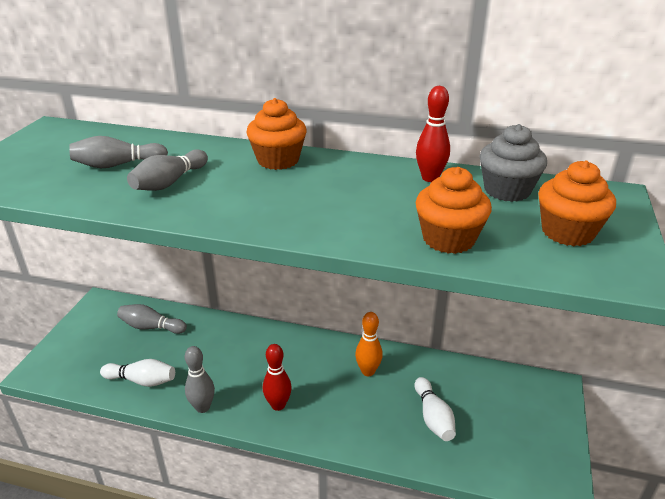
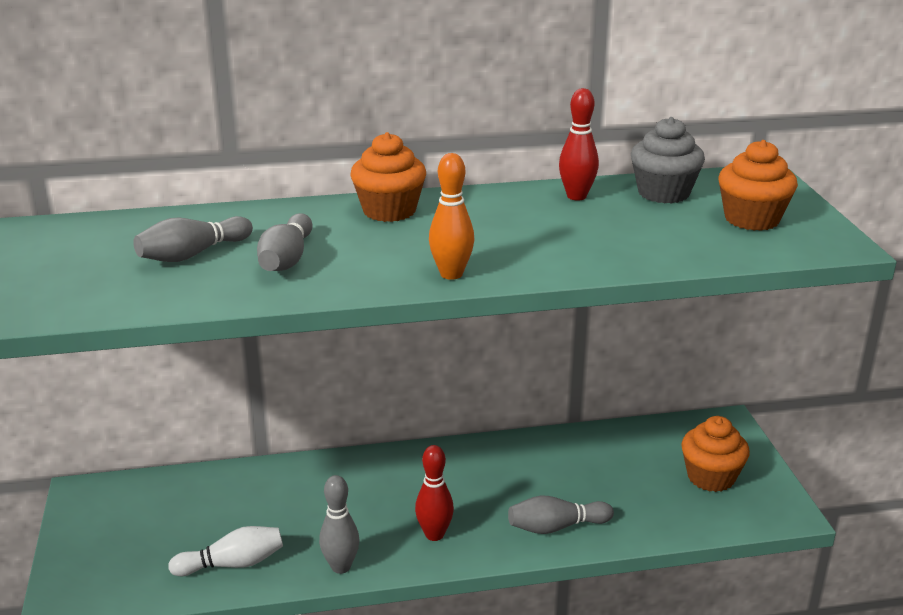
camera: 25 degrees left, 5 degrees down
grey bowling pin [117,304,187,334] -> grey bowling pin moved to [508,495,614,534]
orange bowling pin [355,312,383,376] -> orange bowling pin moved to [429,153,474,280]
orange cupcake [415,167,492,254] -> orange cupcake moved to [681,416,750,492]
white bowling pin [415,377,456,441] -> none

